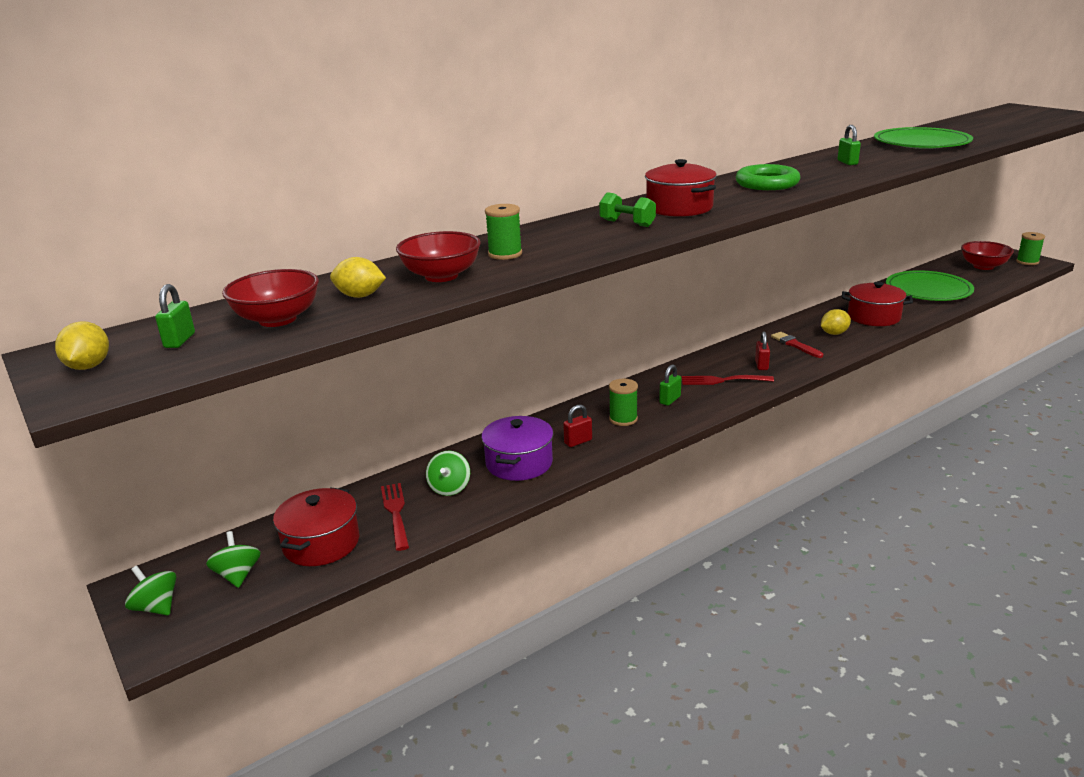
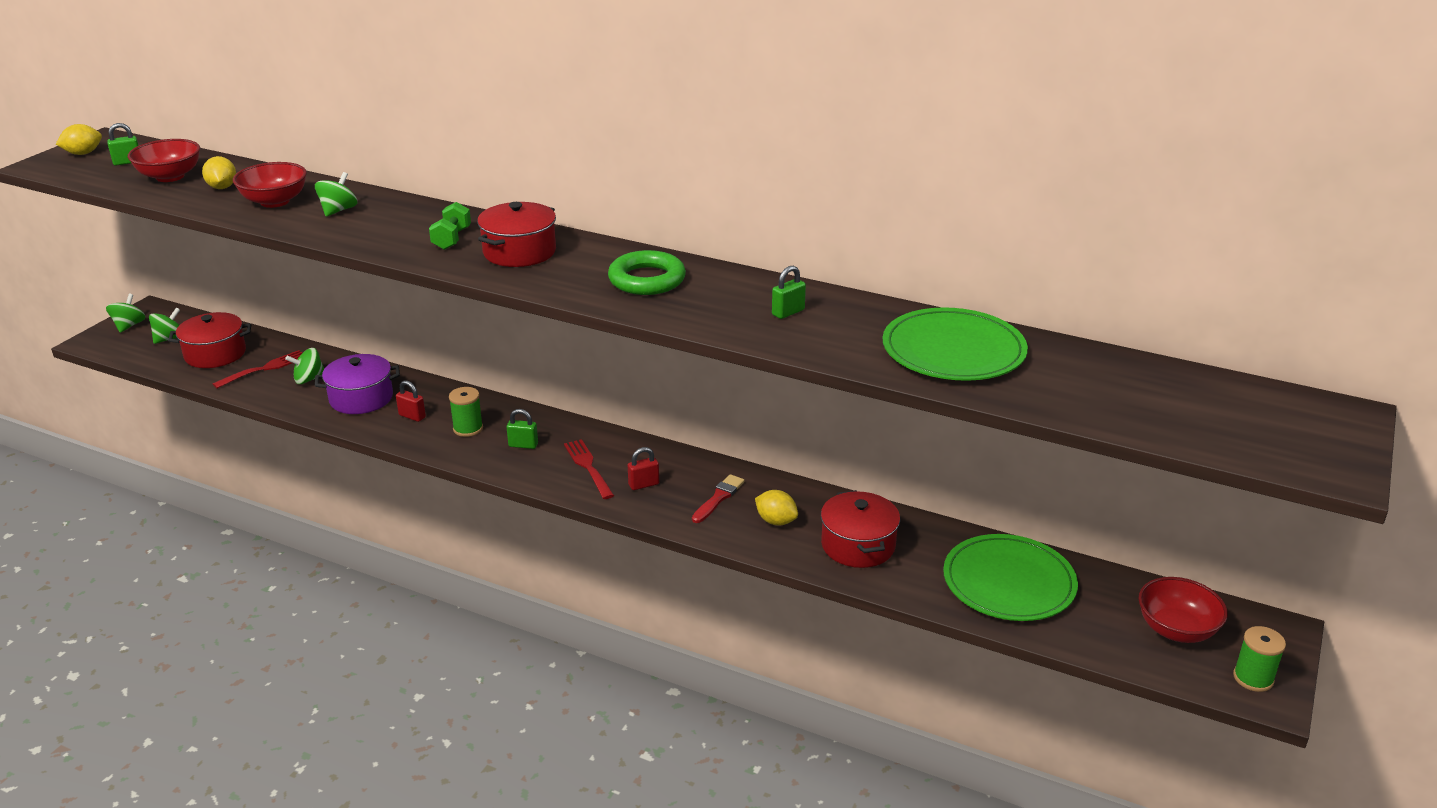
camera: 60 degrees right, 5 degrees up
green spool [485,204,522,260] -> green spinning top [315,172,358,217]

